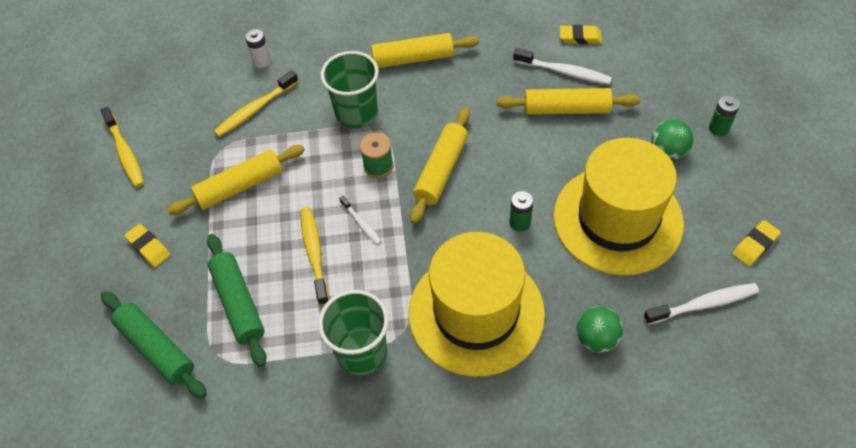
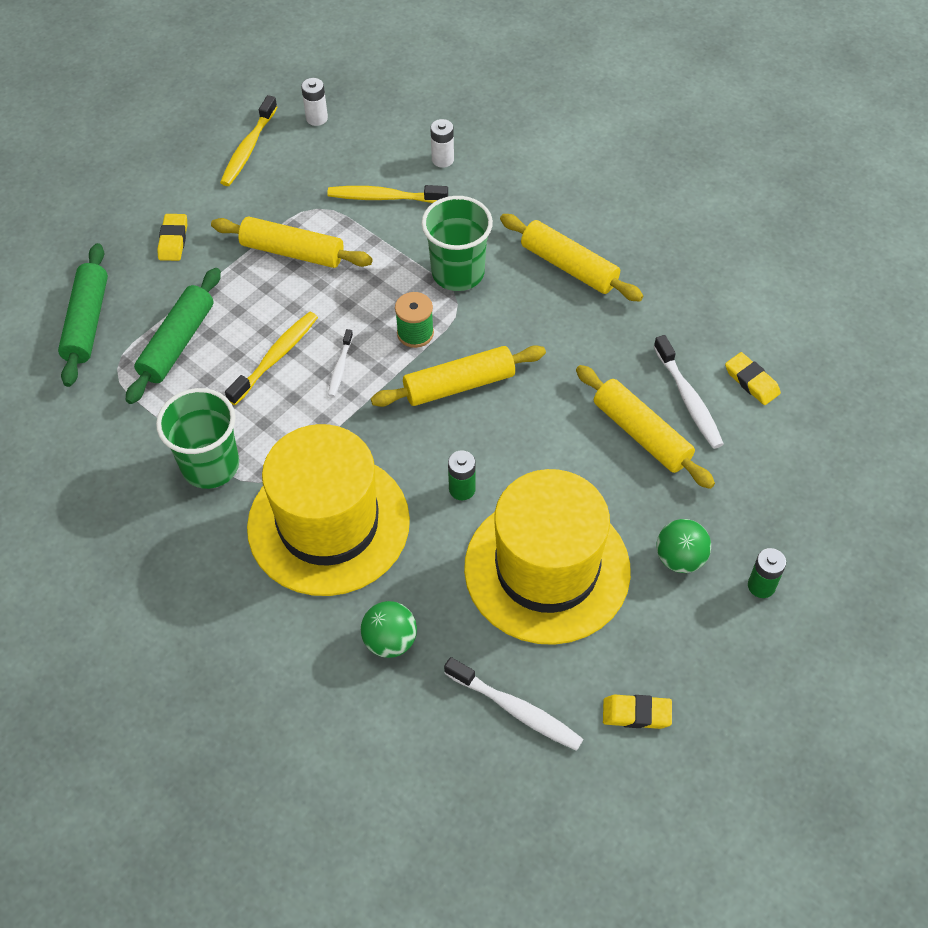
camera: 45 degrees right, 0 degrees up
none -> white battery [301,78,328,126]

